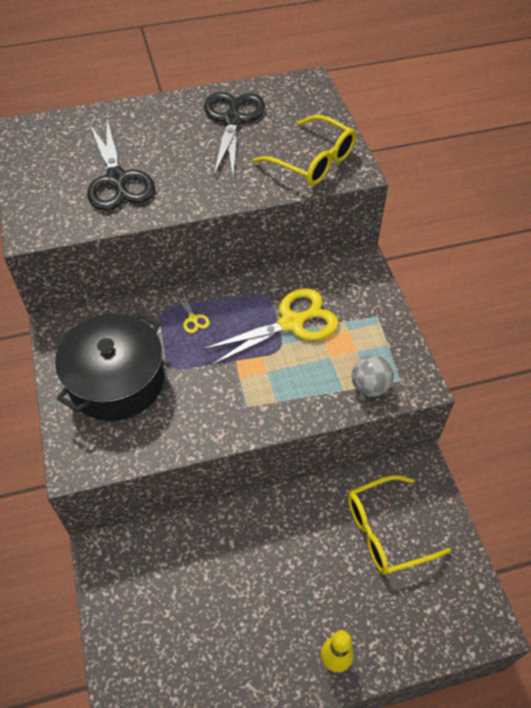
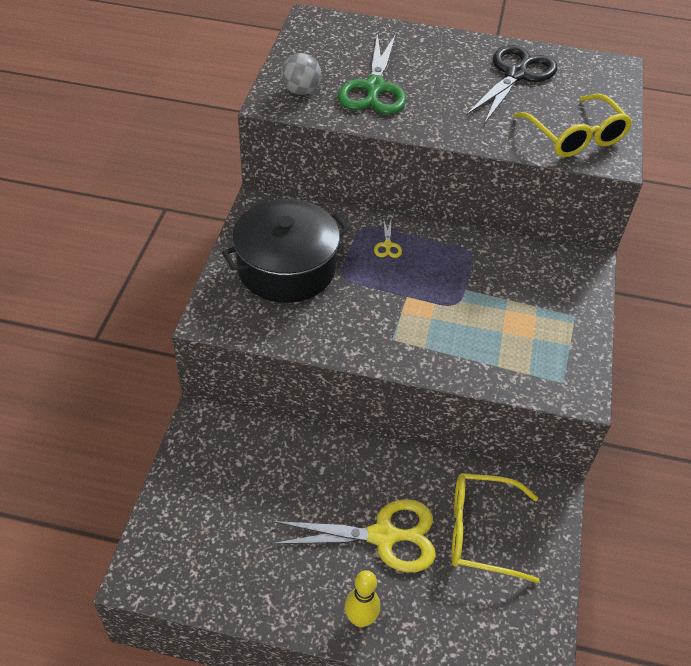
camera: 25 degrees right, 5 degrees down
black scissors [87,120,155,211] -> green scissors [338,34,406,114]
yellow scissors [202,288,339,366] -> yellow scissors moved to [271,499,436,573]
grey ball [352,355,394,397] -> grey ball moved to [281,53,321,95]

